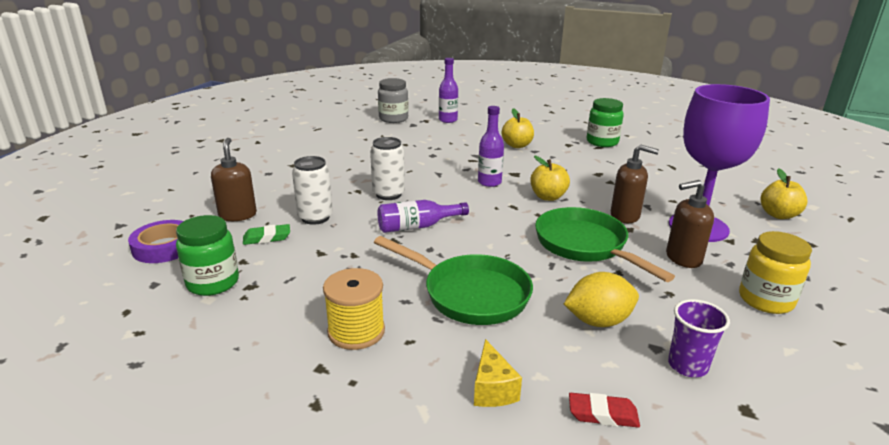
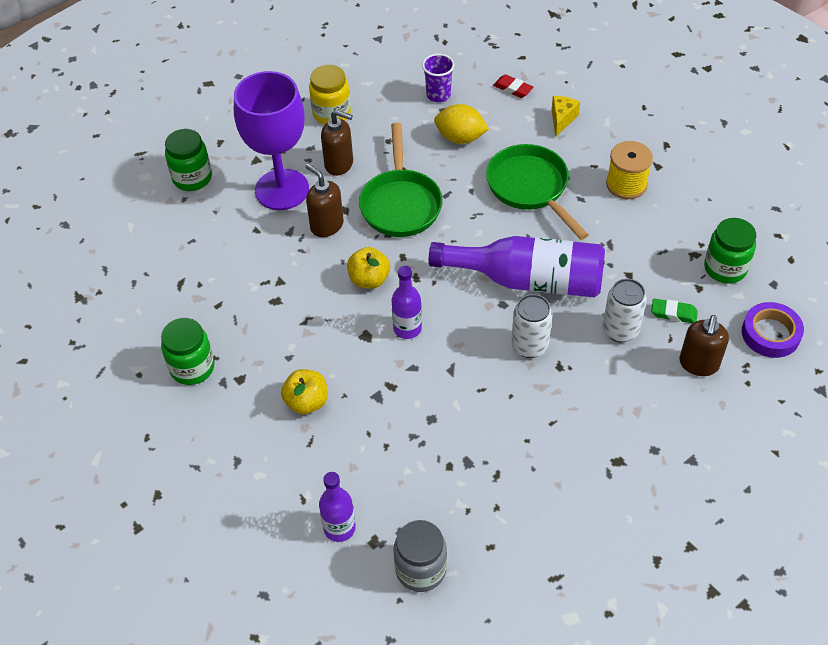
camera: 150 degrees left, 25 degrees up
purple bottle [377,200,469,233] -> purple bottle [429,236,605,298], size x1.88
yellow apple [761,168,808,219] -> green jar [165,129,212,191]

